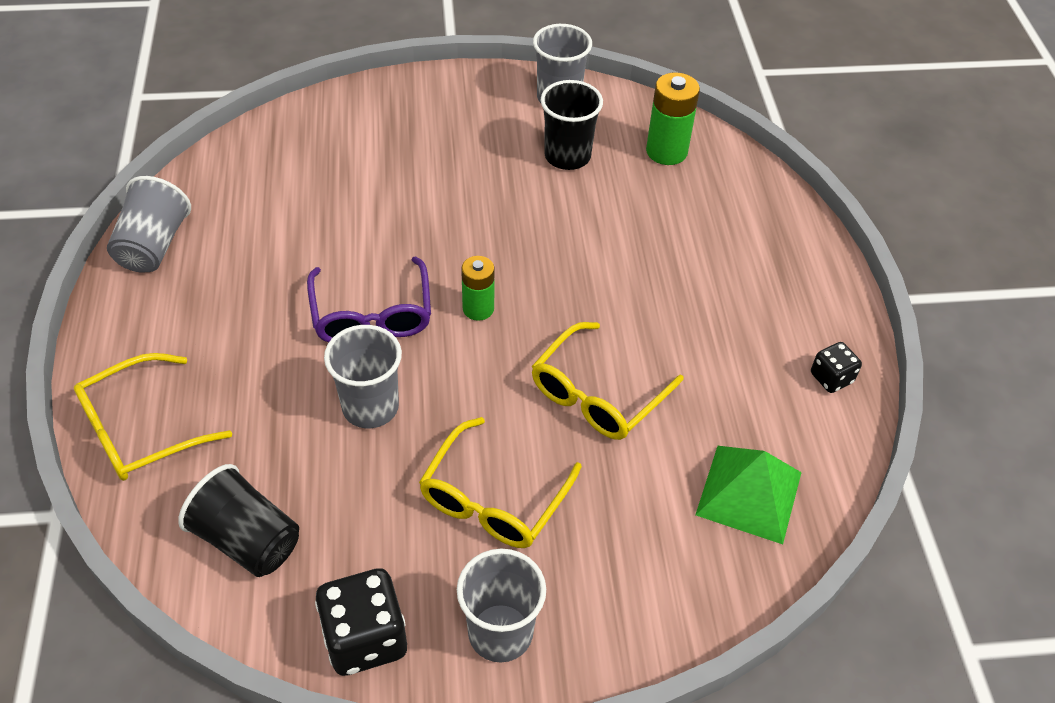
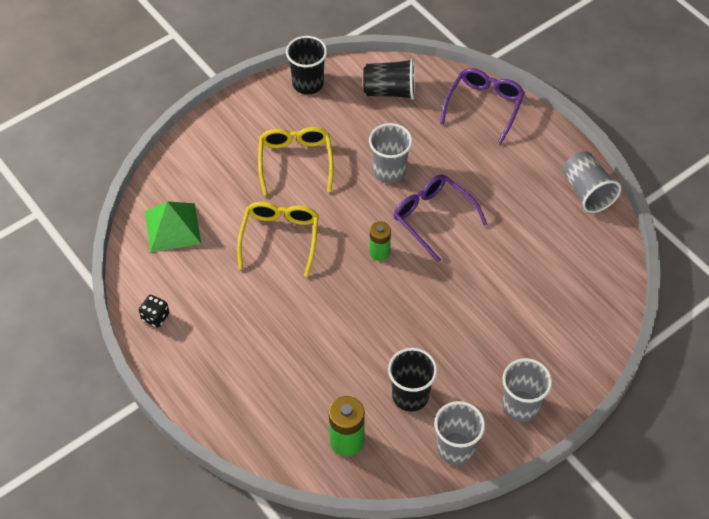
camera: 150 degrees right, 5 degrees up
yellow glasses [74,353,232,481] -> purple glasses [440,68,525,144]
black dice [315,568,407,676] -> black cup [286,36,327,95]
grey cup [457,549,546,662] -> grey cup moved to [502,358,552,422]

